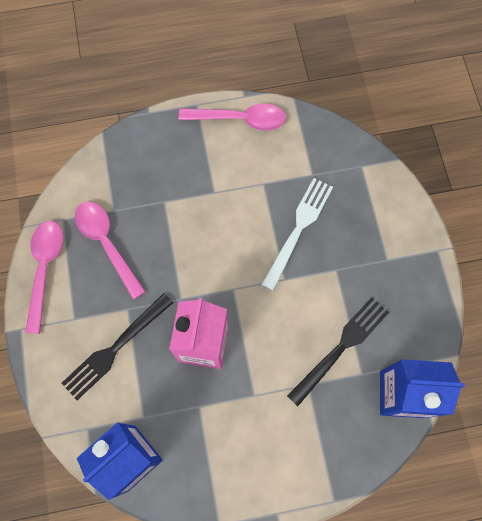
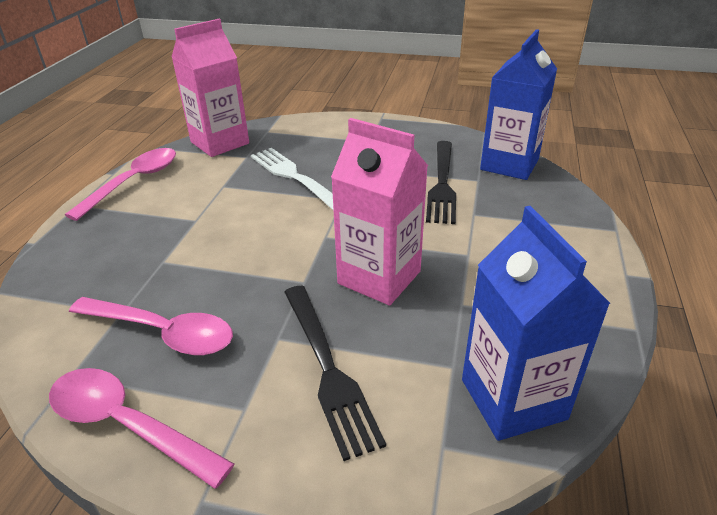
camera: 65 degrees left, 35 degrees down
pink spoon [75,202,146,300] -> pink spoon turned 150 degrees counterclockwise [69,297,233,355]
black fork [287,297,389,406] -> black fork turned 150 degrees counterclockwise [426,141,456,224]
none -> pink carton [171,19,249,157]

